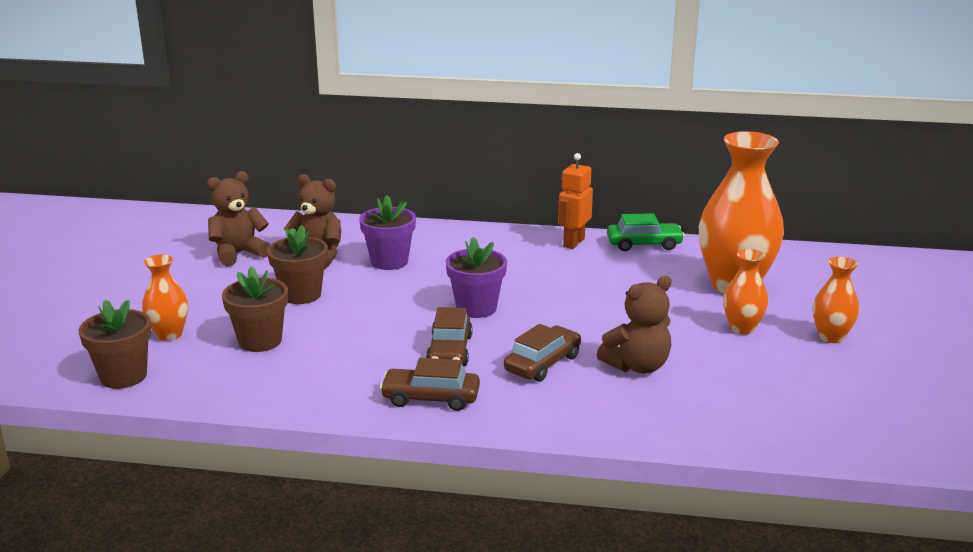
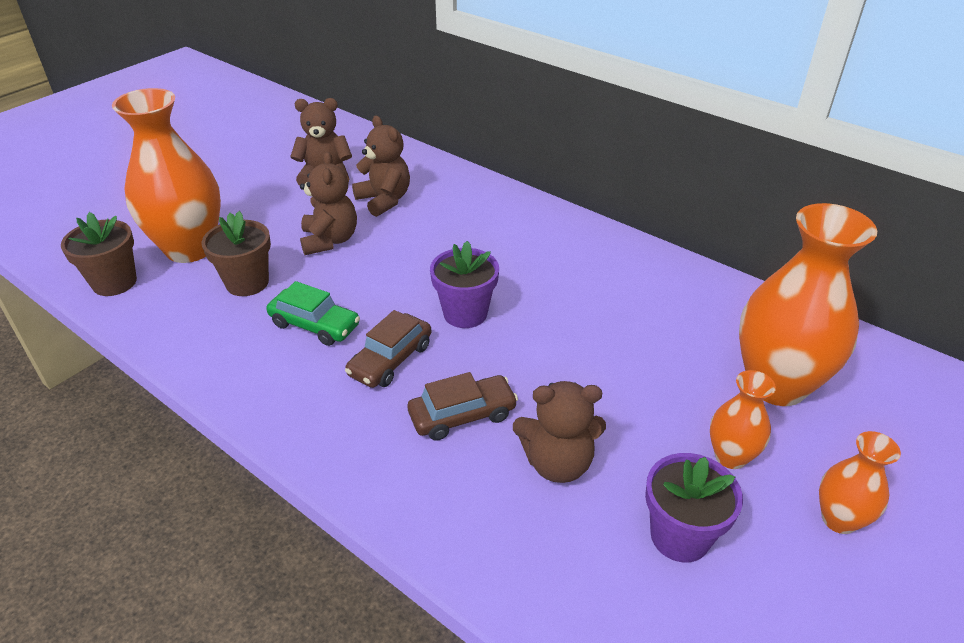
camera: 30 degrees right, 15 degrees up
orange vase [142,254,188,341] -> orange vase [112,88,221,263], size x2.02
brown flower pot [267,225,328,304] -> brown teddy bear [300,152,357,255]
purple flower pot [359,195,416,270] -> purple flower pot moved to [645,453,743,562]
brown car [380,358,480,411] -> none
orange robot [558,153,593,249] -> none
green car [607,213,685,251] -> green car moved to [266,281,360,346]

